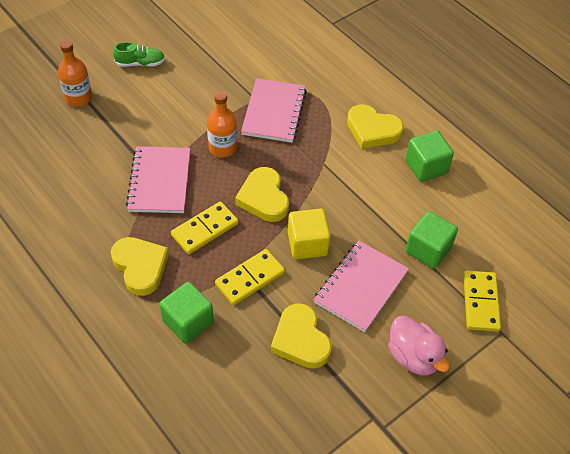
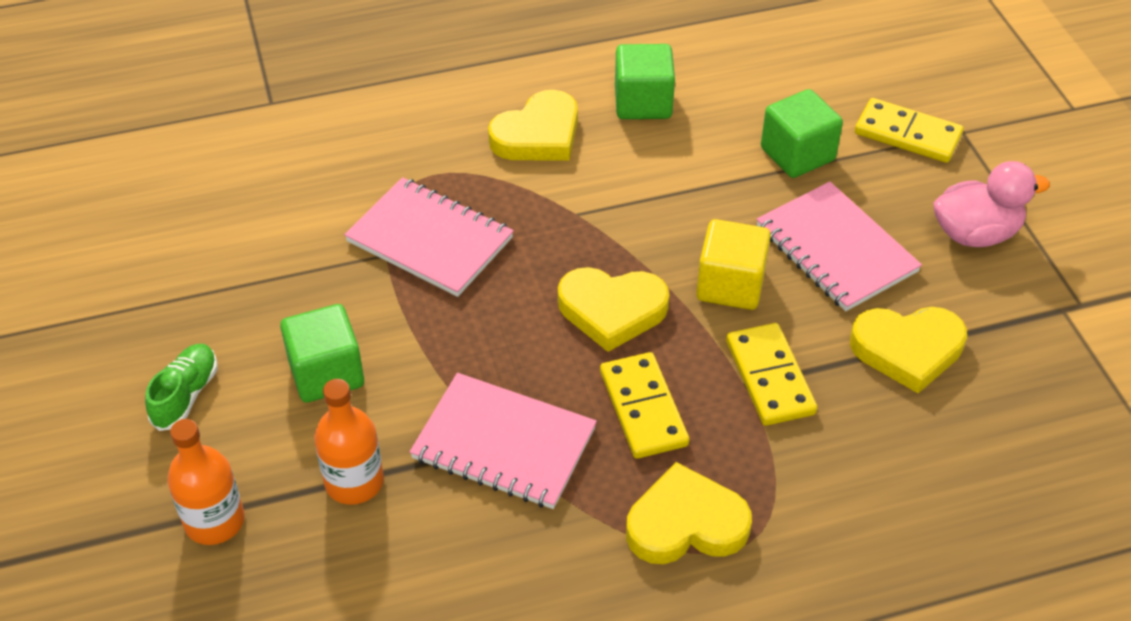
camera: 65 degrees left, 5 degrees down
green cube [160,282,214,344] -> green cube moved to [280,304,364,403]
orange bottle [207,91,237,157] -> orange bottle moved to [314,379,384,505]

